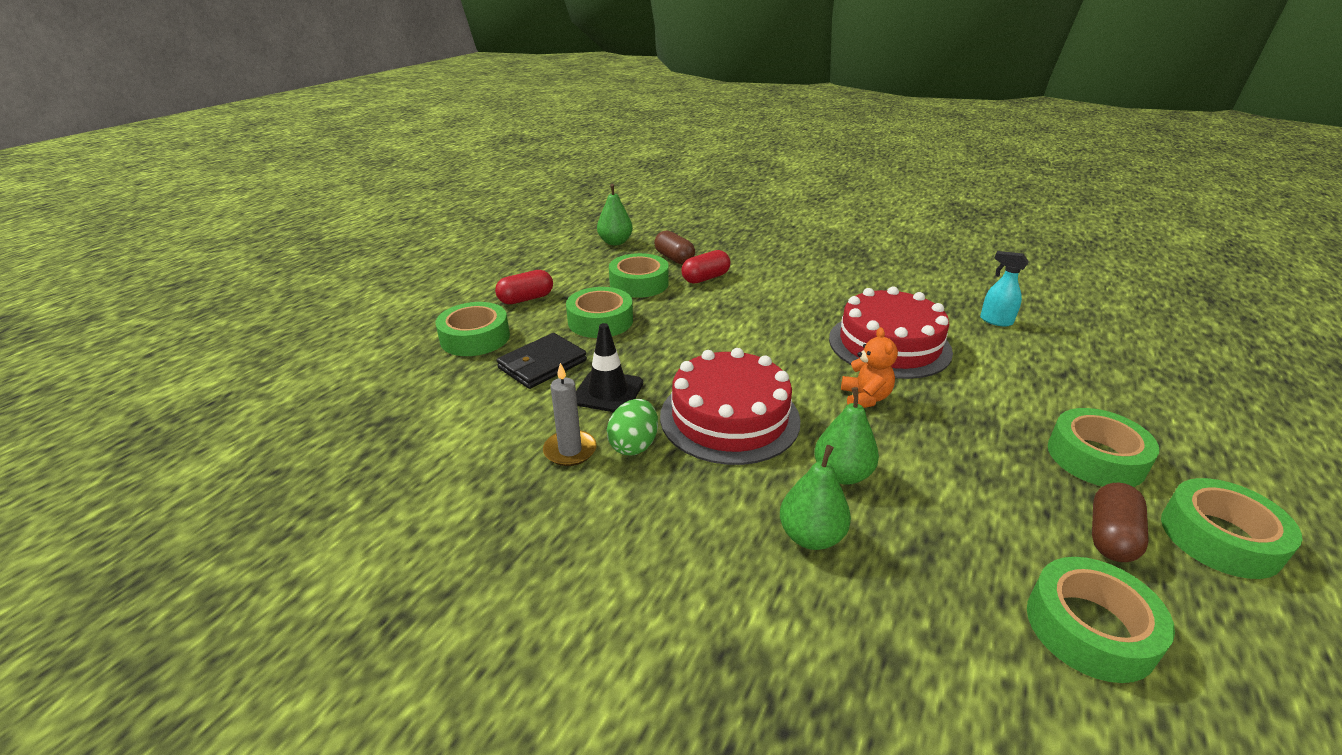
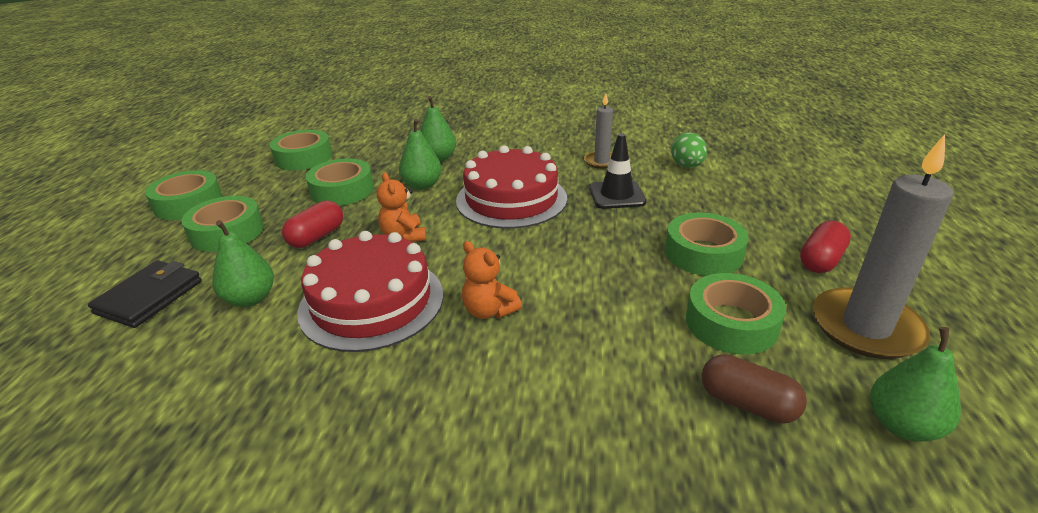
camera: 160 degrees right, 0 degrees up
green tape [435,302,510,356] -> green tape moved to [306,158,374,206]
black wallet [496,333,587,389] -> black wallet moved to [88,260,202,328]
green egg [607,399,658,455] -> green egg moved to [671,132,707,168]
red capsule [681,250,730,284] -> red capsule moved to [282,201,343,248]
turquoise spray bottle [980,251,1029,327] -> none
brown capsule [1092,483,1149,562] -> none
none -> green pear [212,220,274,307]
none -> orange teddy bear [462,241,522,319]
none -> grey candle [812,134,953,359]

